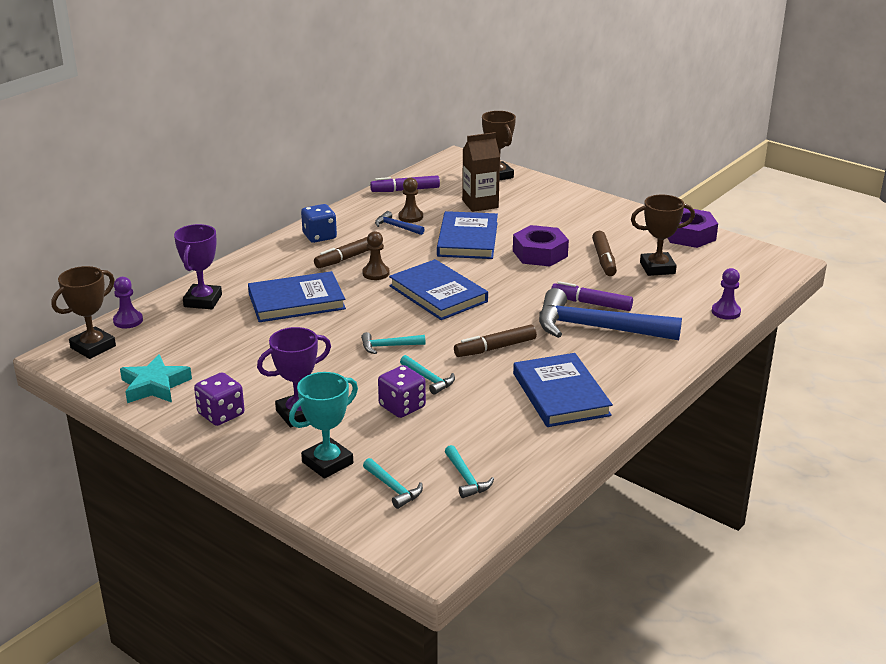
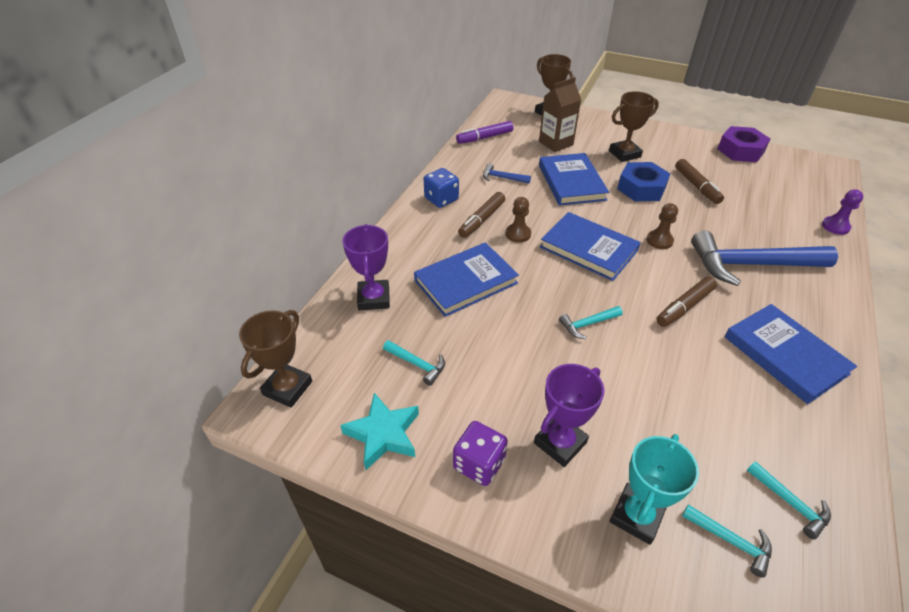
camera: 15 degrees left, 15 degrees up
purple pawn [113,277,143,328] -> none
purple dice [378,365,426,418] -> none
brown pawn [398,178,423,223] -> brown pawn moved to [647,203,678,249]
turquoise hammer [400,355,455,395] -> turquoise hammer moved to [383,340,445,386]
purple nut [513,225,569,266] -> blue nut [617,162,670,201]
purple marker [551,281,633,311] -> none
brown trophy [631,195,695,276] -> brown trophy moved to [609,91,659,162]

